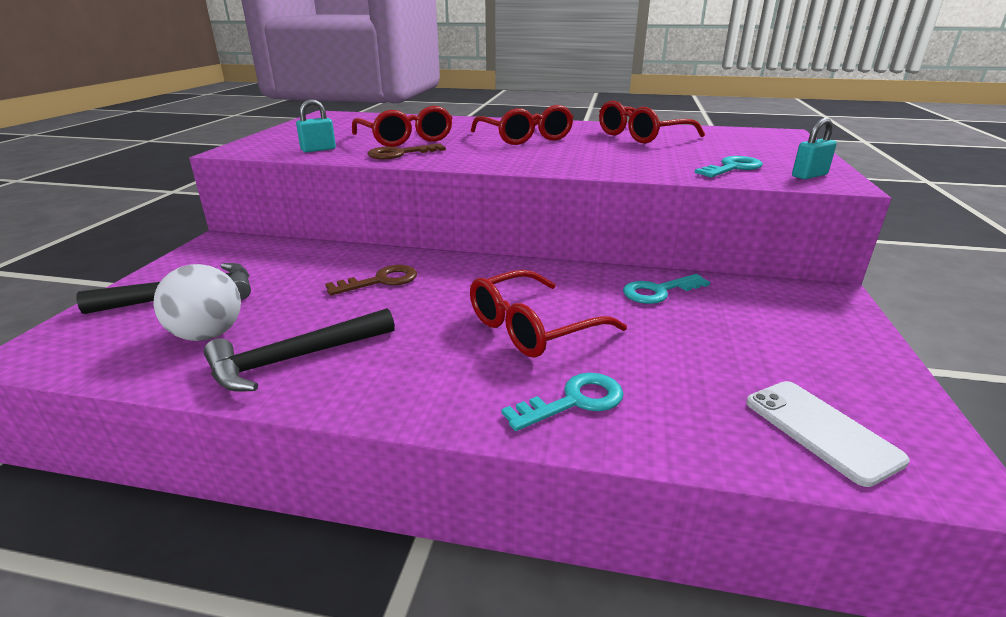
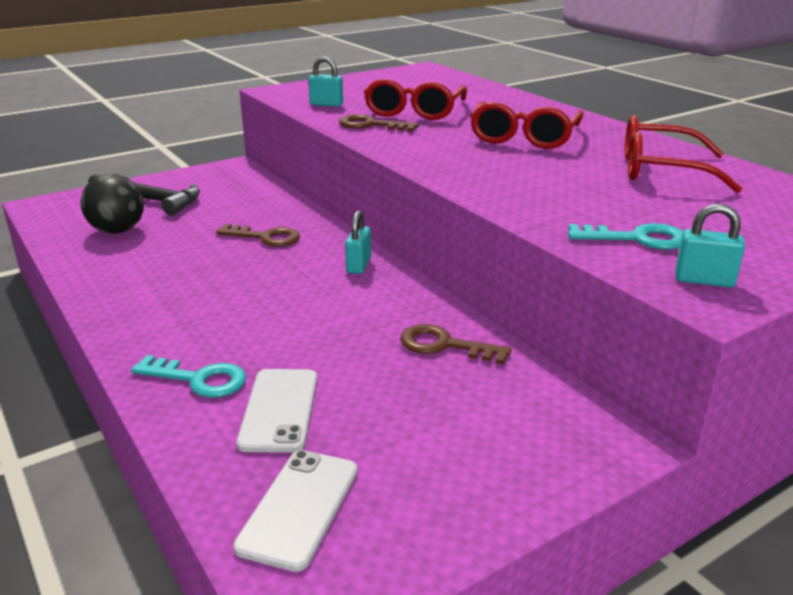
camera: 45 degrees right, 0 degrees up
white ball [153,264,241,341] -> black ball [81,174,144,234]
black hammer [204,308,395,392] -> none
red glasses [470,270,627,358] -> none
turquoise key [623,274,710,304] -> brown key [400,324,511,365]
none -> white phone [237,369,317,453]
none -> turquoise padlock [345,210,371,274]

